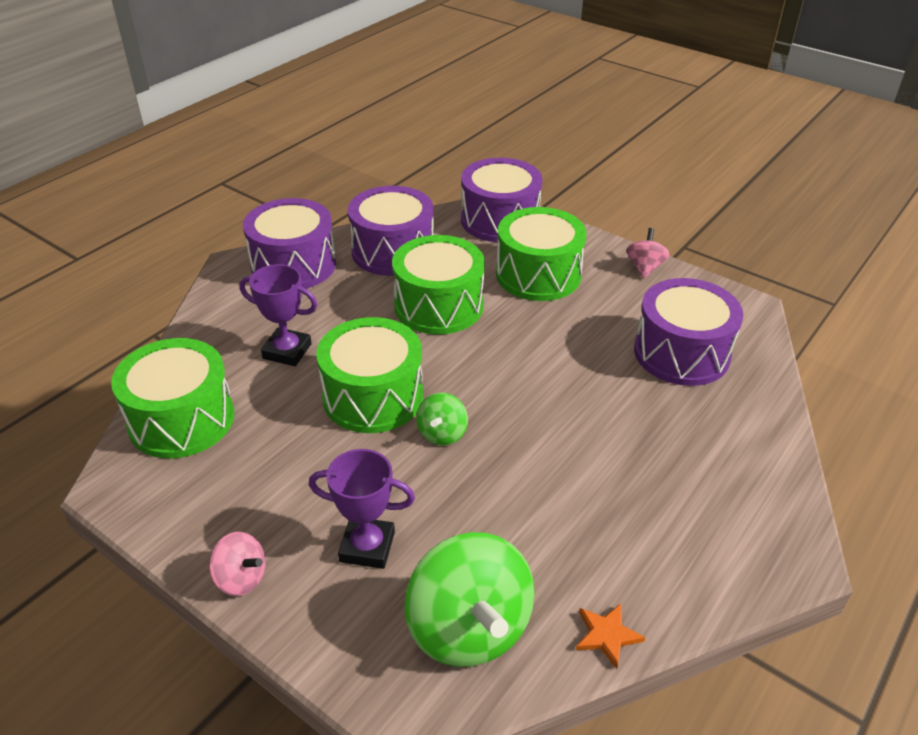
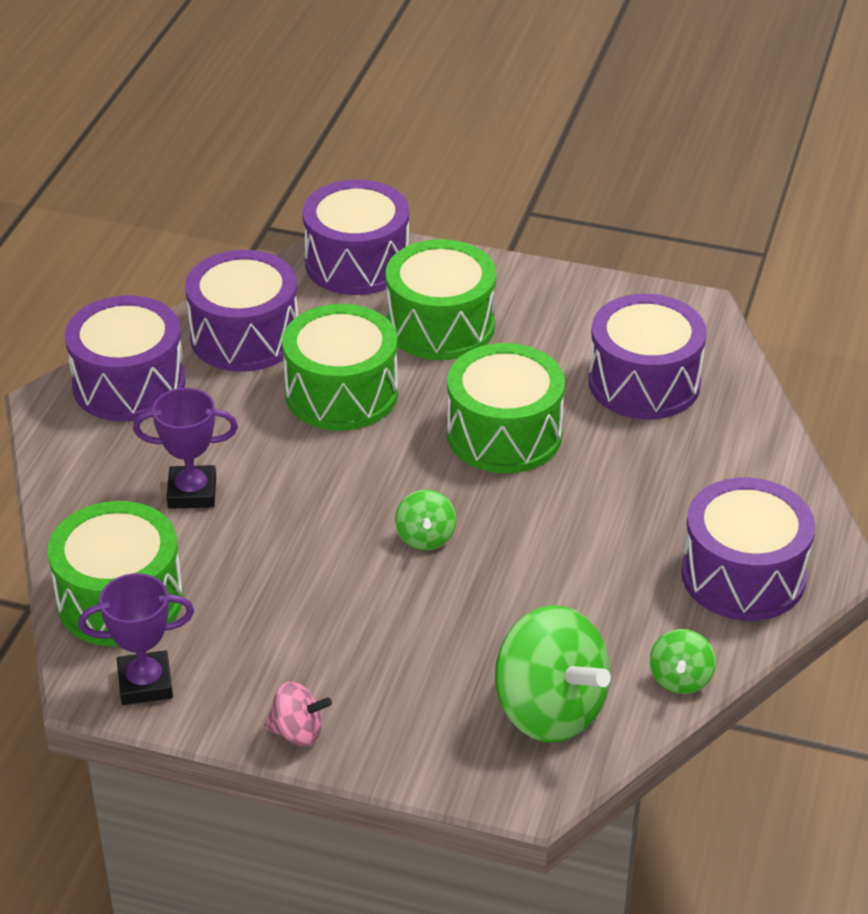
camera: 20 degrees left, 0 degrees up
purple trophy [309,449,415,569] -> purple trophy moved to [78,573,194,705]
green drum [316,317,423,433] -> green drum moved to [447,343,565,473]
orange star [576,603,645,669] -> green spinning top [650,629,716,694]
pink spinning top [626,228,669,279] -> none
none -> purple drum [681,478,815,621]

